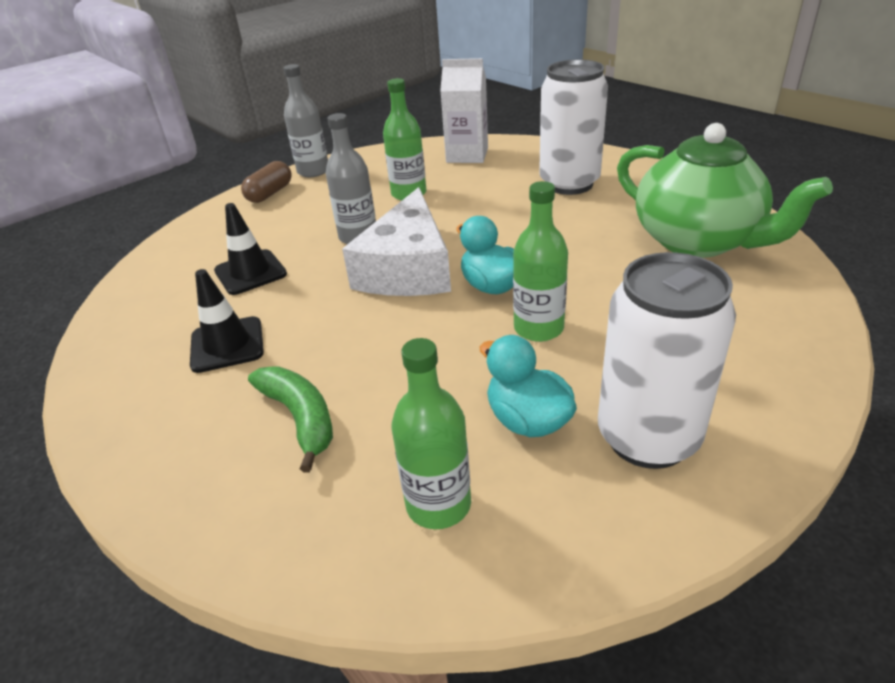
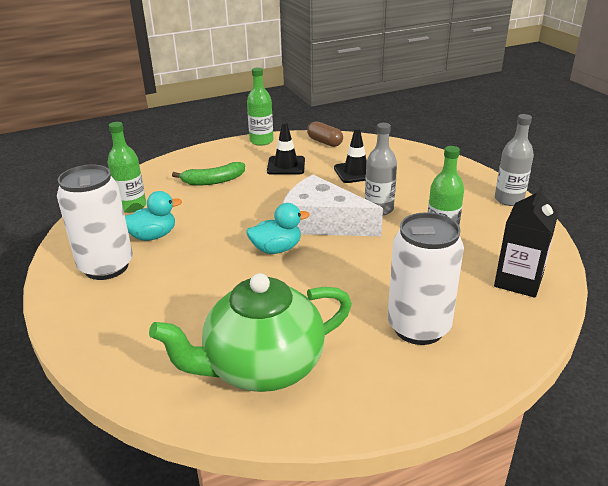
camera: 105 degrees right, 5 degrees down
brown capsule [241,161,292,203] -> brown capsule moved to [307,121,343,147]
white carton [440,58,488,163] -> black carton [494,185,559,298]
green bottle [513,181,568,342] -> green bottle moved to [247,67,273,146]

